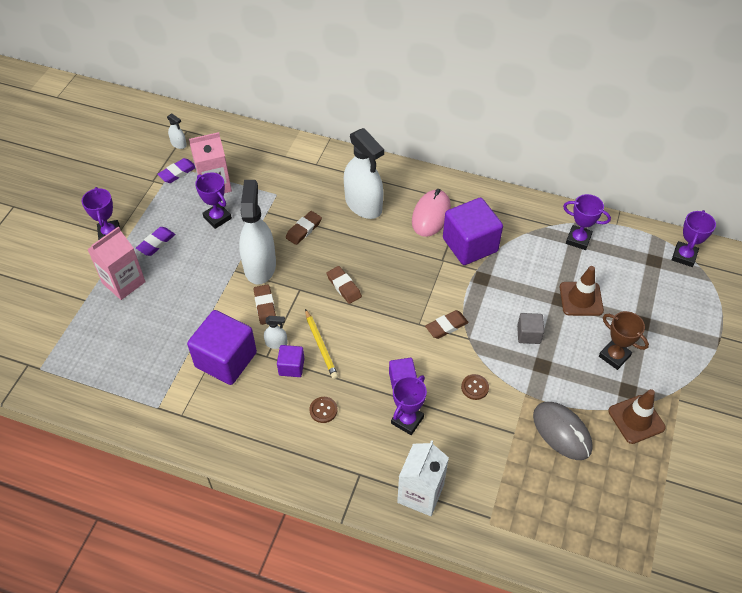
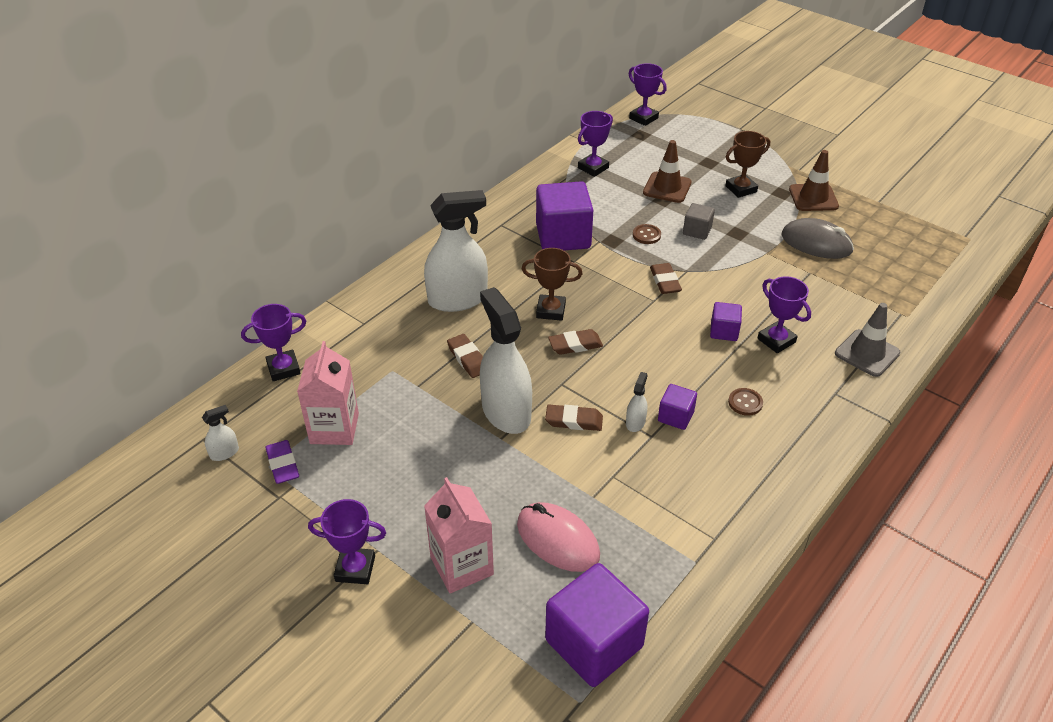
camera: 70 degrees left, 10 degrees down
purple eraser [136,227,175,256] -> none
purple cube [187,310,257,385] -> purple cube moved to [545,563,649,687]
purple trophy [195,172,232,229] -> purple trophy moved to [241,304,306,381]
white spray bottle [239,180,276,285] -> white spray bottle turned 45 degrees clockwise [480,287,532,434]
yellow pencil [305,309,338,379] -> none
white carton [397,440,449,516] -> grey traffic cone [835,303,900,377]
pink mouse [412,189,451,237] -> pink mouse moved to [517,502,600,572]
brown button [461,374,489,400] -> brown button moved to [633,224,661,244]
grey mouse [533,402,593,460] -> grey mouse turned 45 degrees clockwise [781,218,854,259]
none -> brown trophy [522,248,583,321]

